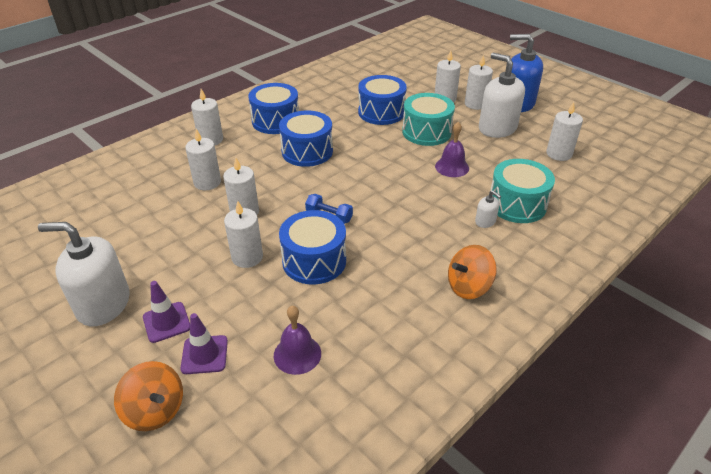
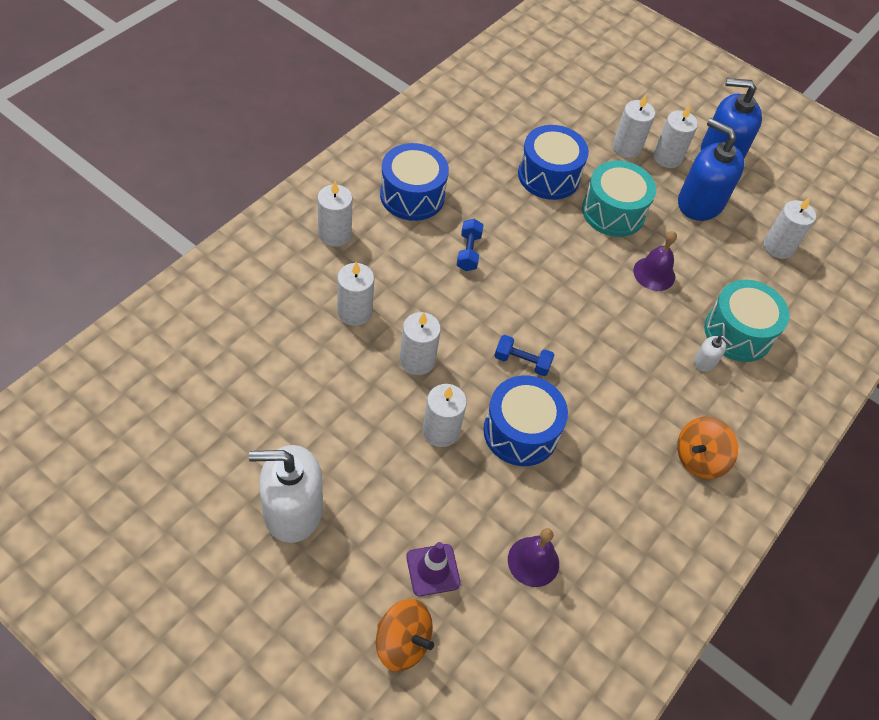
camera: 15 degrees left, 15 degrees up
purple traffic cone [143,281,190,343] -> none
blue drum [279,111,333,167] -> blue dumbbell [457,219,483,271]
white soap dispenser [479,53,525,138] -> blue soap dispenser [678,118,745,221]

